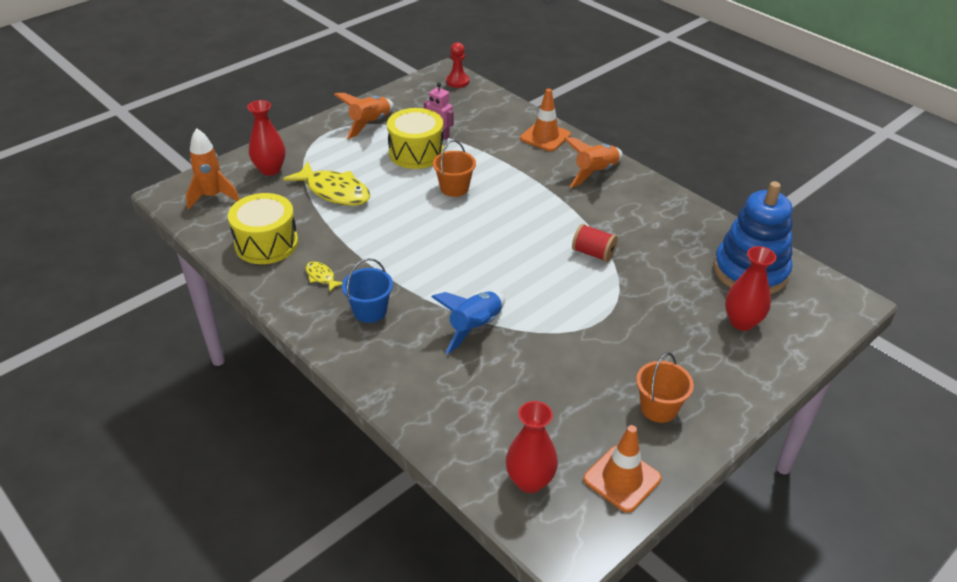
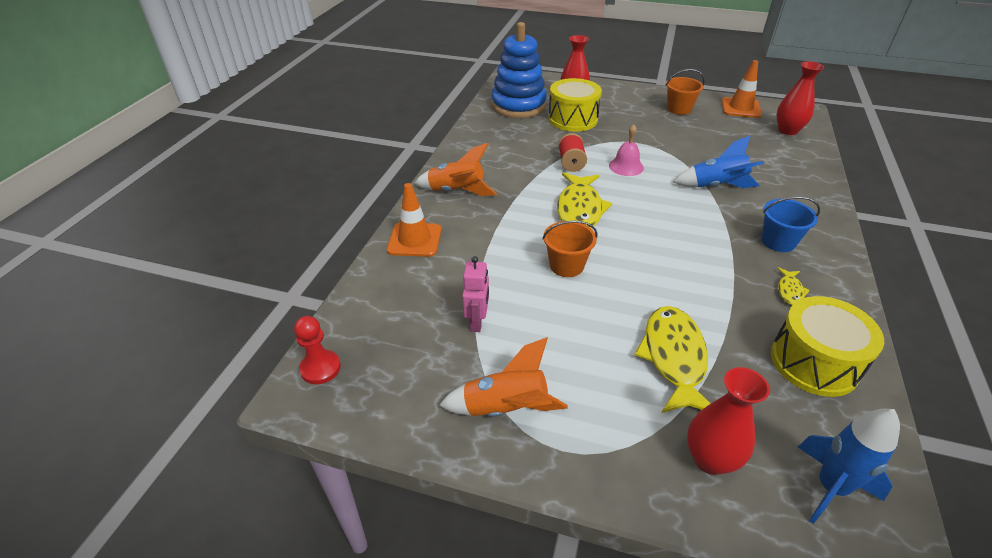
camera: 120 degrees left, 0 degrees up
orange rocket [186,128,239,209] -> blue rocket [798,409,900,524]
yellow drum [387,108,444,169] -> yellow drum moved to [548,78,602,132]
none -> yellow fish [557,172,612,228]
none -> pink bell [609,124,644,176]

